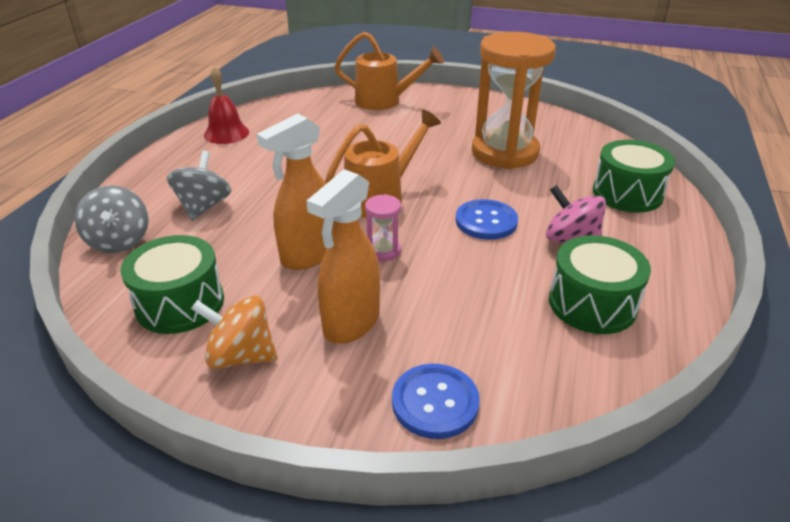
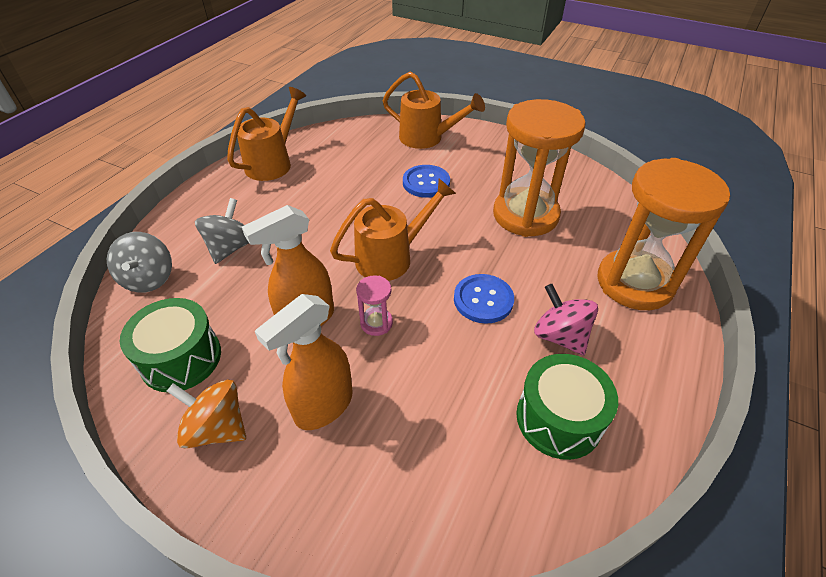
camera: 10 degrees right, 10 degrees up
red bell [204,66,249,144] -> orange watering can [227,87,306,181]
blue button [392,364,480,439] -> blue button moved to [403,165,450,198]
green drum [593,140,675,213] -> orange hourglass [597,158,730,310]

